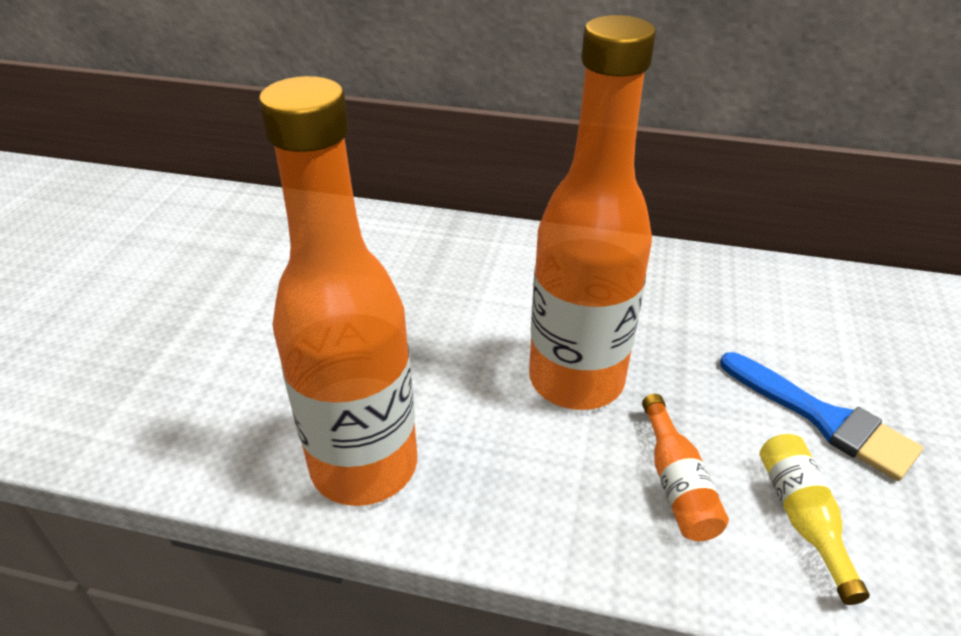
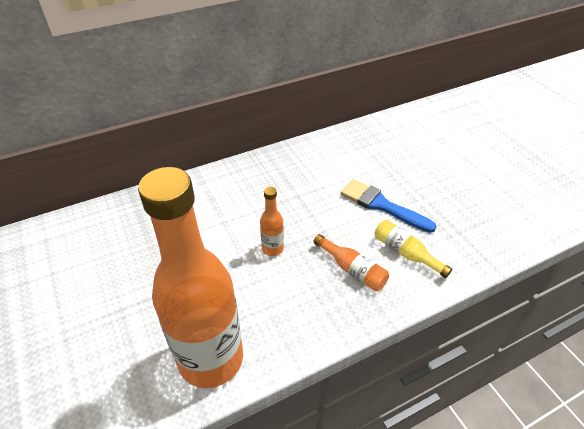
camera: 40 degrees left, 5 degrees up
orange bottle [529,15,656,410] -> orange bottle [260,187,284,256], size x0.41
blue brush [720,352,923,481] -> blue brush turned 150 degrees counterclockwise [341,179,437,233]

